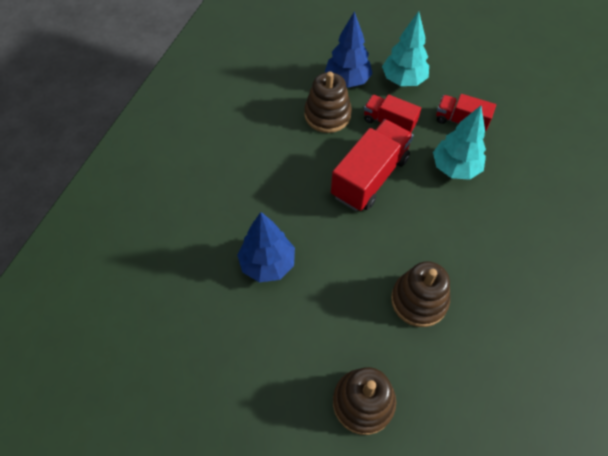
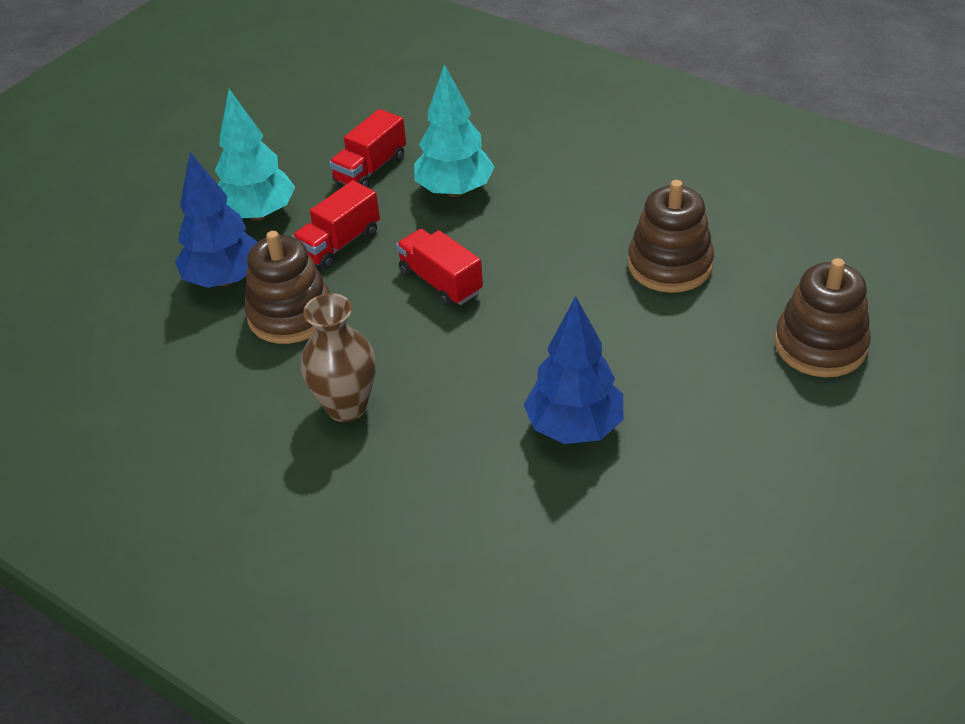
camera: 75 degrees left, 15 degrees down
red truck [331,119,414,211] -> red truck [396,229,483,307], size x0.59
none -> brown vase [301,293,376,422]

